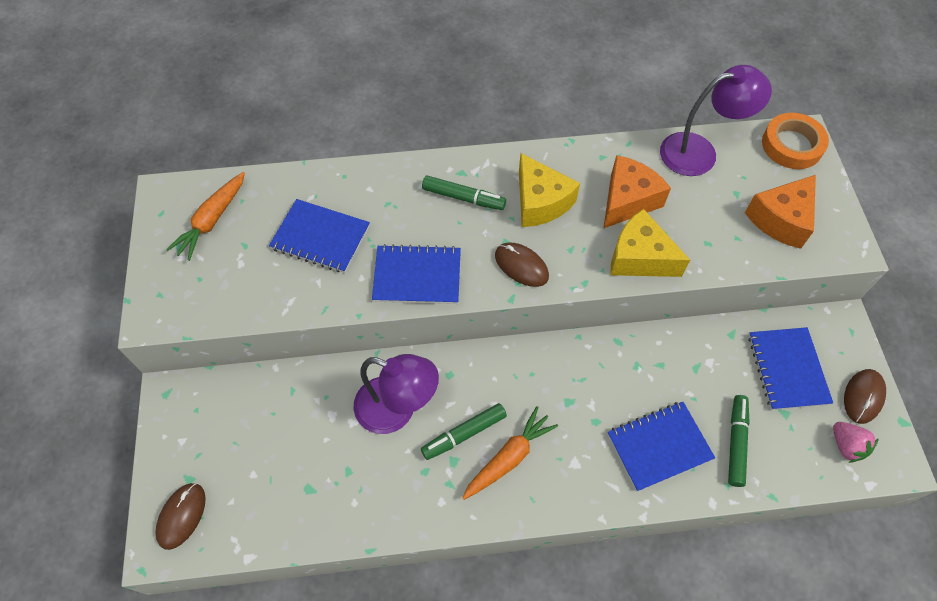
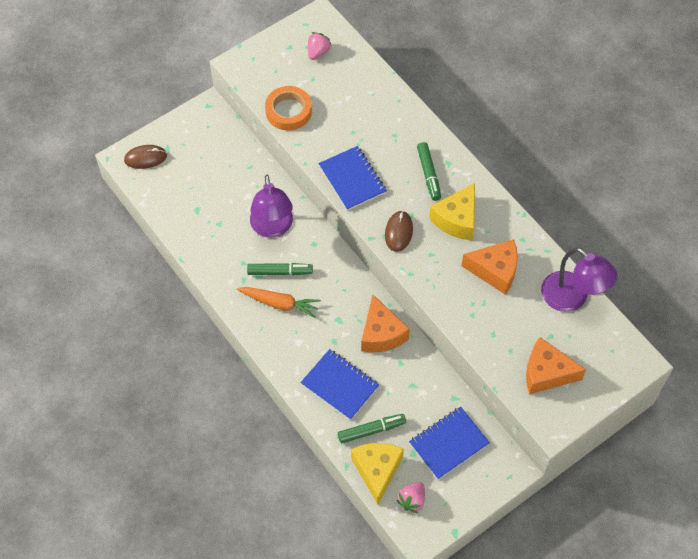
camera: 60 degrees right, 0 degrees up
orange carrot [166,172,245,261] -> pink strawberry [308,32,331,60]
blue notebook [269,199,370,273] -> none
green marker [421,403,507,460] -> green marker turned 150 degrees clockwise [247,263,313,275]
yellow cheese [610,209,690,277] -> yellow cheese moved to [351,443,404,504]
orange tape [762,113,829,169] -> orange tape moved to [265,86,312,130]
brown mouse [844,369,886,424] -> none
none -> orange cheese [361,294,410,353]

